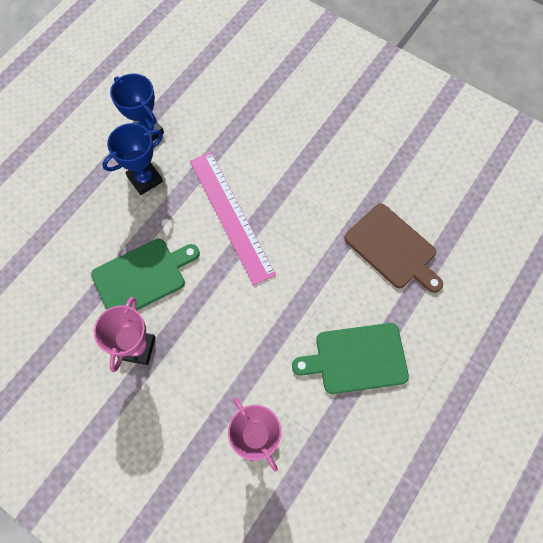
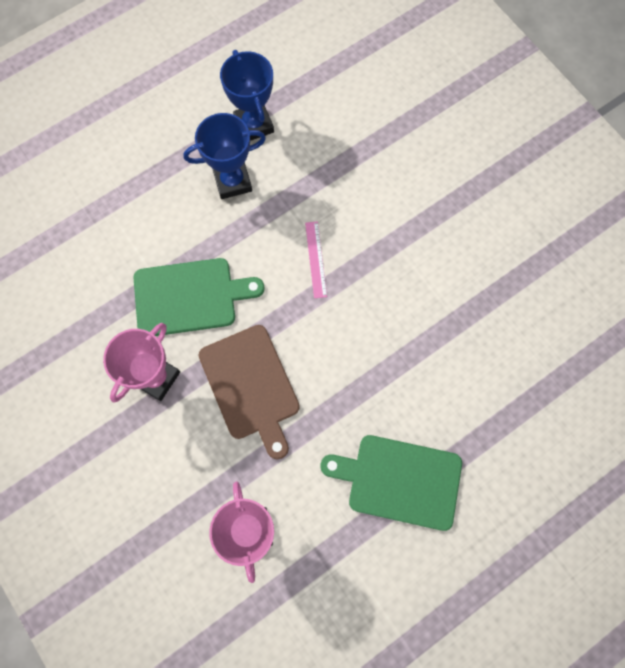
camera: 20 degrees right, 5 degrees up
pink ruler [190,152,276,285] -> pink ruler [305,221,327,298], size x0.43
brown cutting board [344,204,443,293] -> brown cutting board moved to [199,325,300,459]

